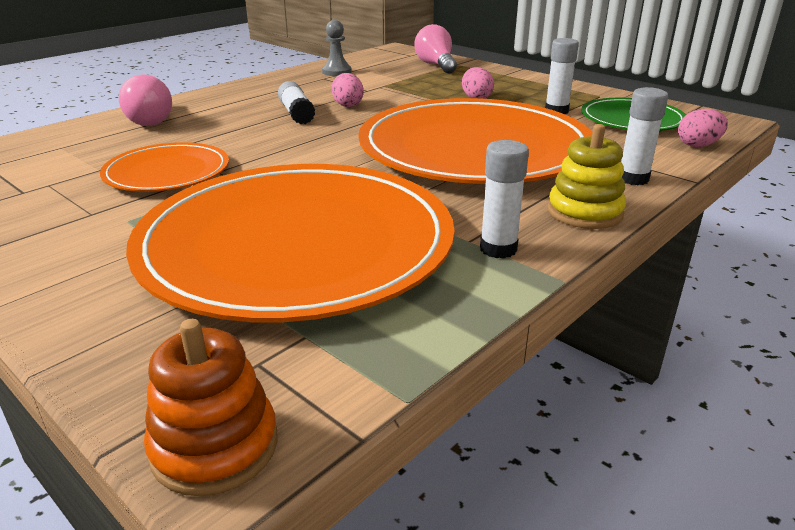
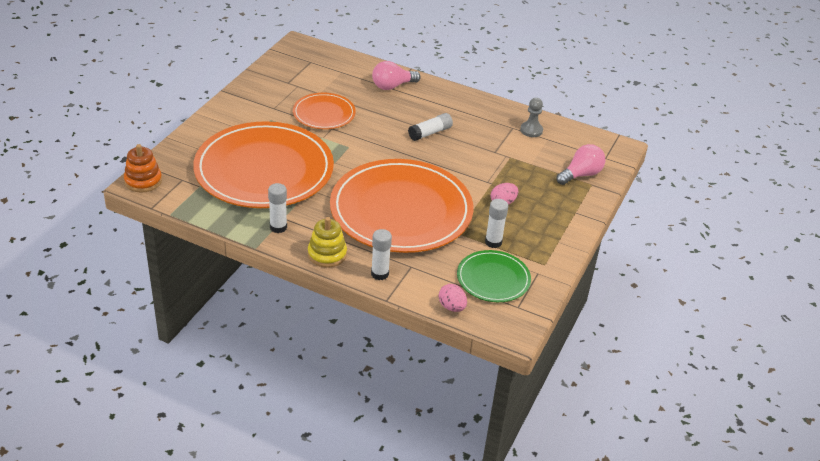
camera: 70 degrees right, 10 degrees up
pink egg [332,73,364,107] -> none

